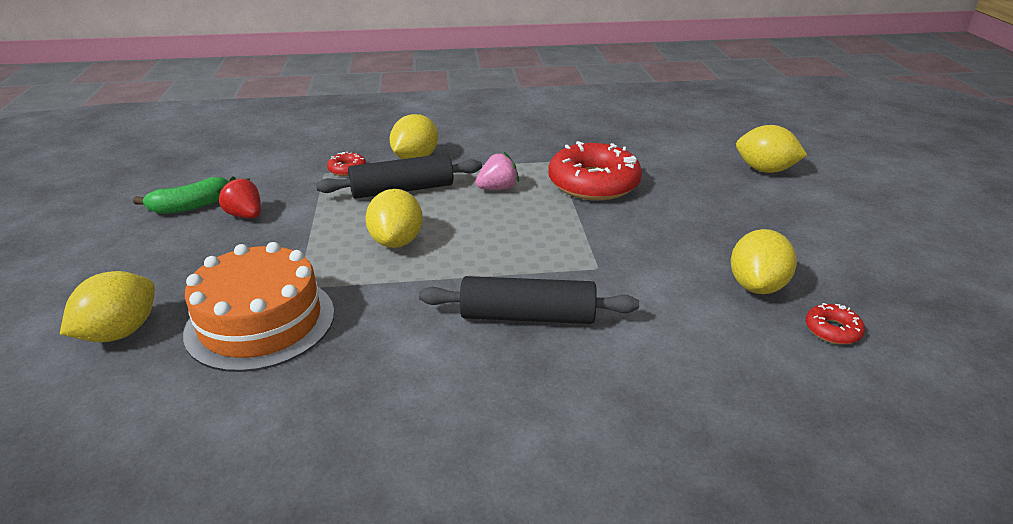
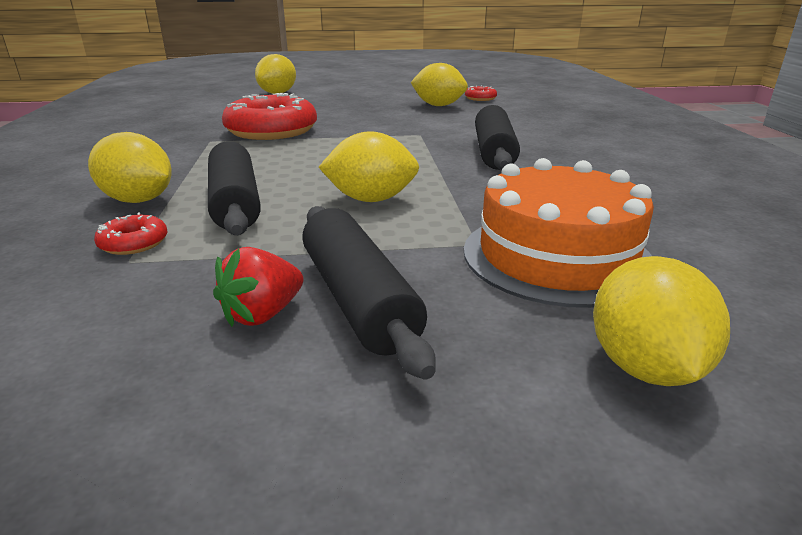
camera: 90 degrees left, 5 degrees down
yellow lemon [60,271,155,342] -> yellow lemon turned 60 degrees clockwise [593,256,730,386]
green banana [133,177,229,214] -> none
pink strawberry [475,152,519,190] -> none
none -> black rolling pin [302,206,436,380]

